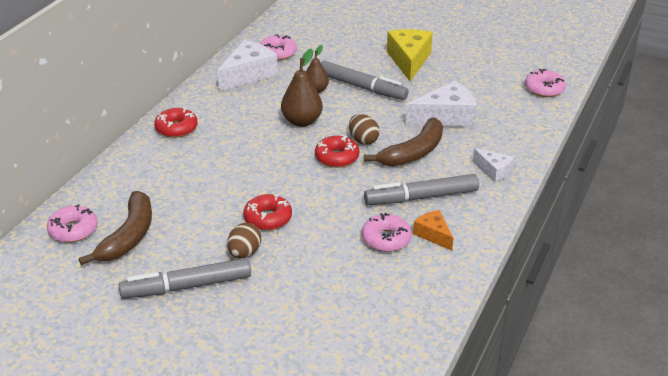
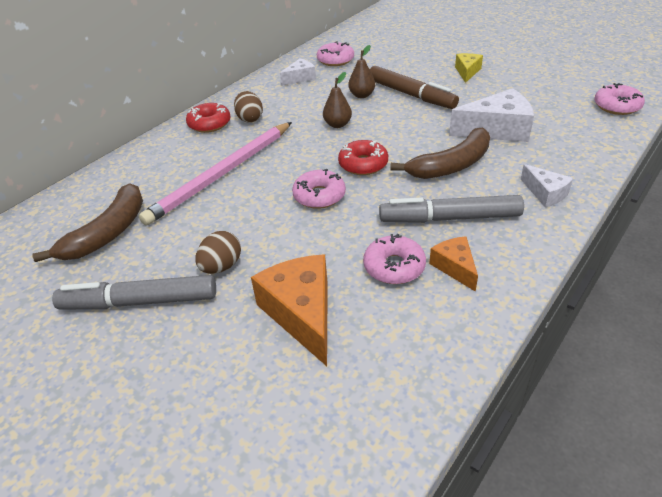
camera: 15 degrees right, 5 degrees up
pink donut [47,204,98,243] -> pink donut moved to [292,169,346,209]
white cheese [217,40,278,92] -> white cheese [280,58,316,86], size x0.56
red donut [243,194,292,230] -> none
brown pear [281,49,323,127] -> brown pear [323,72,352,128], size x0.65
grey marker [321,61,409,100] -> brown marker [370,66,459,109]
brown egg [349,114,380,145] -> brown egg moved to [234,91,263,123]
yellow cheese [387,29,433,81] -> yellow cheese [455,53,483,83], size x0.56
none -> pink pencil [139,122,292,226]
none -> orange cheese [251,254,328,366]

